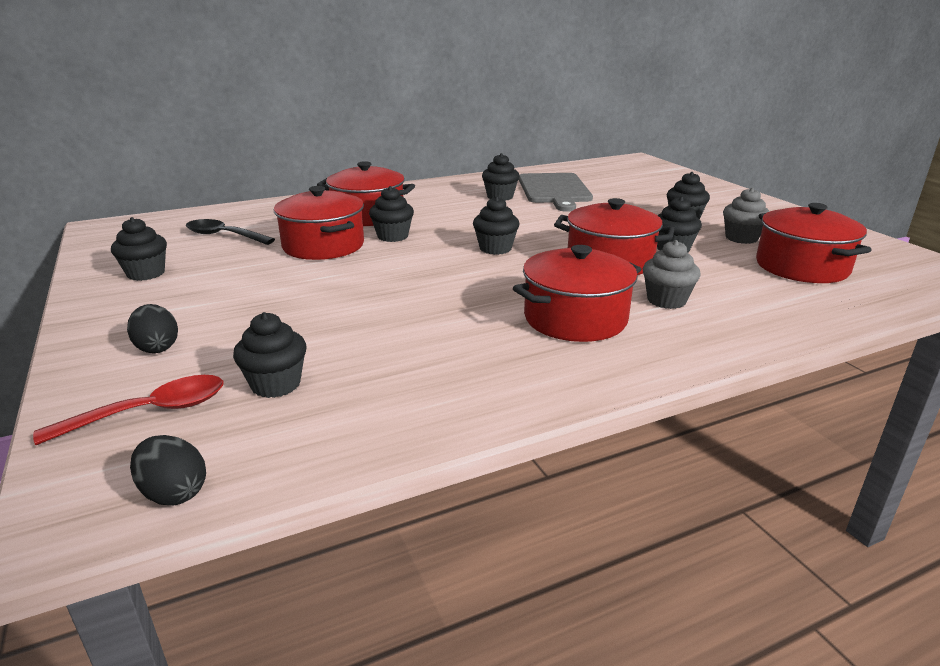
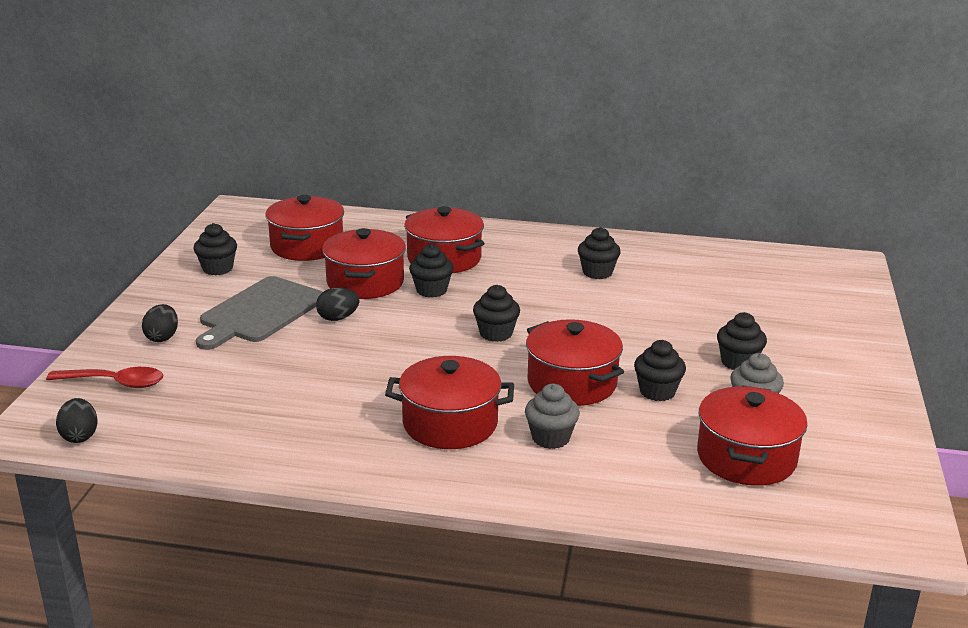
camera: 35 degrees right, 0 degrees up
black spoon [186,219,275,245] -> red pot [265,195,344,261]
black cupcake [233,312,307,398] -> none
grey cutting board [519,173,593,212] -> grey cutting board moved to [196,276,323,350]
none -> black egg [316,287,360,321]

